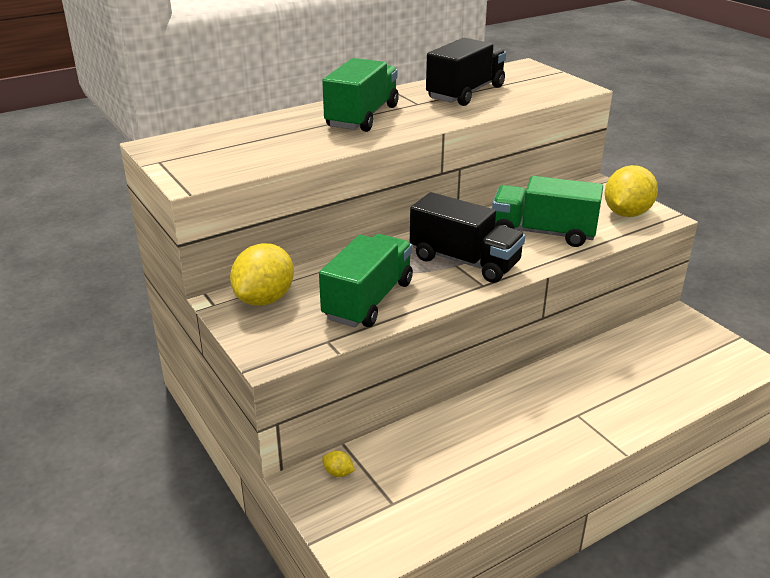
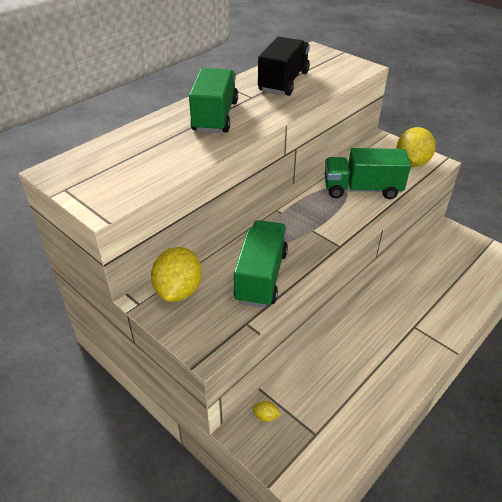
camera: 15 degrees left, 10 degrees up
black truck [410,192,525,283] -> none

